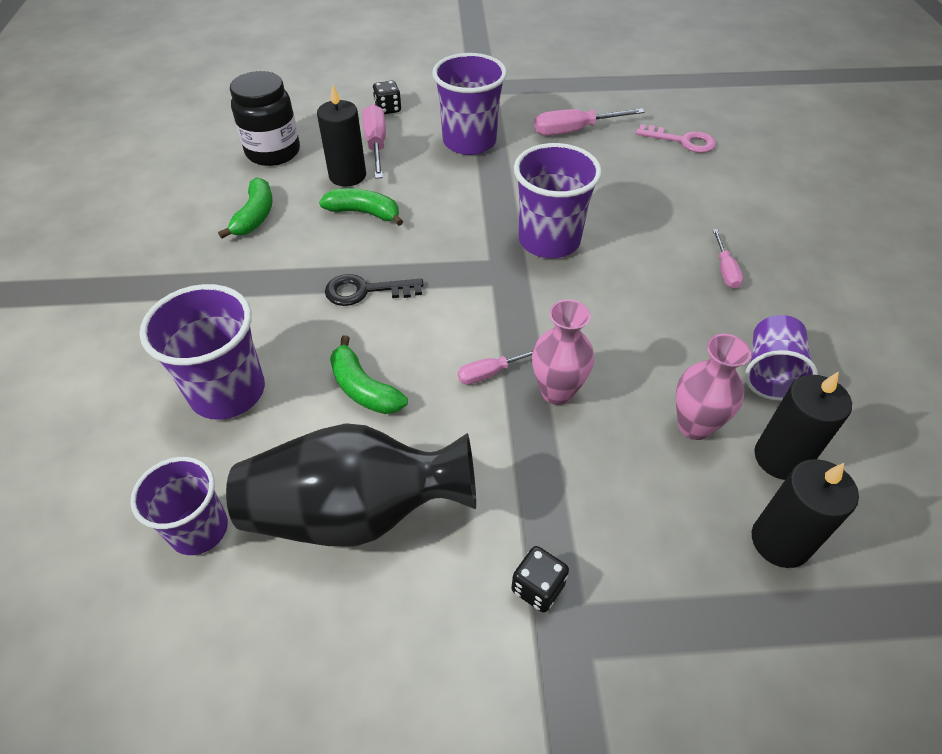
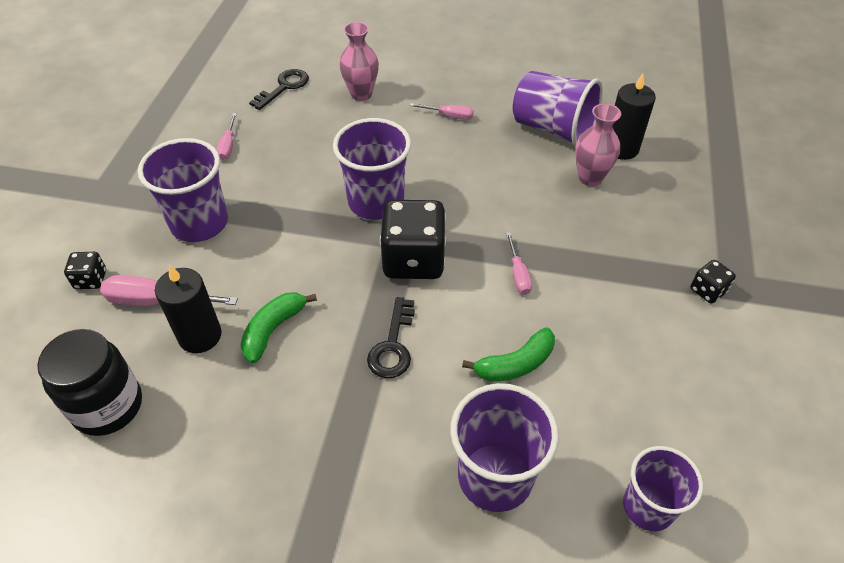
camera: 75 degrees left, 0 degrees up
green banana [218,177,273,239] -> none
black vase [226,423,476,546] -> none
pink vase [532,299,594,405] -> pink vase moved to [339,22,379,101]
pink screwdriver [534,108,645,136] -> pink screwdriver [216,113,237,160], size x0.60
pink key [636,124,716,153] -> black key [249,69,309,110]
purple cup [745,315,818,401] -> purple cup [513,71,603,147], size x1.50
black candle [752,459,859,568] -> none
none -> black dice [380,200,446,279]

